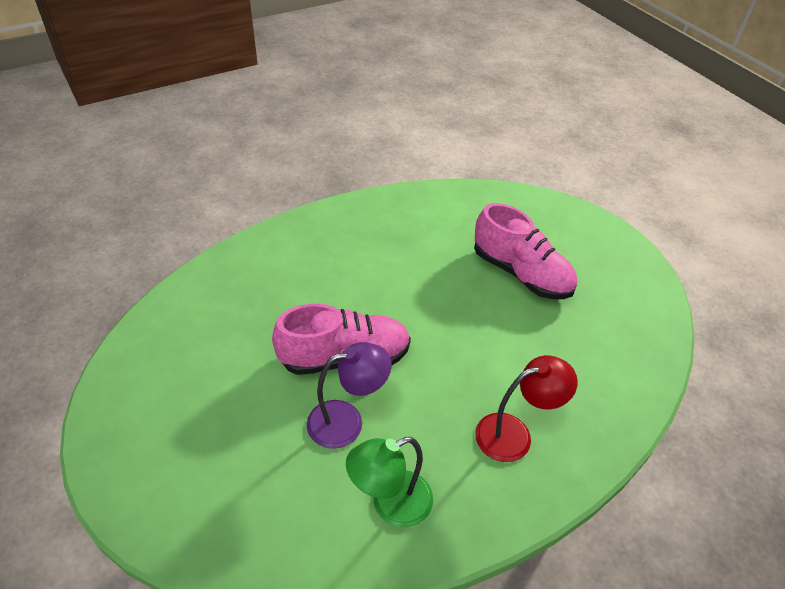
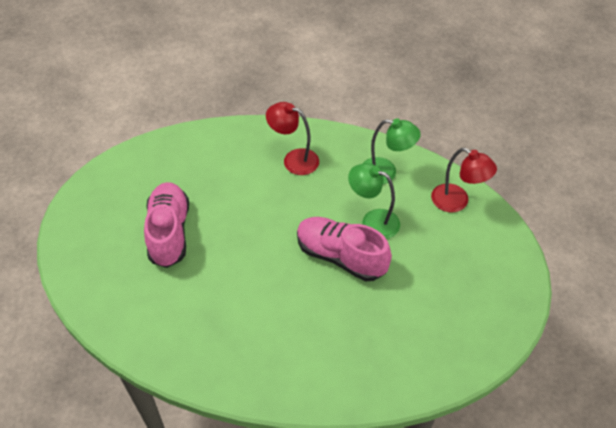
camera: 135 degrees left, 5 degrees up
purple lamp [307,342,392,449] -> green lamp [348,163,400,239]
none -> red lamp [431,148,497,212]

